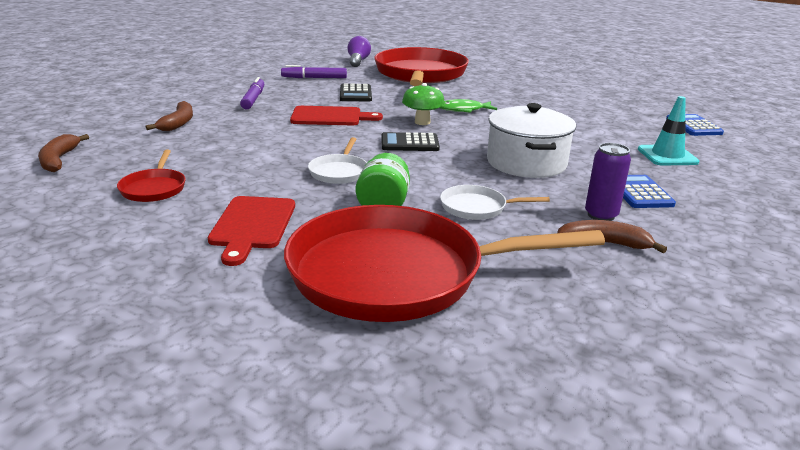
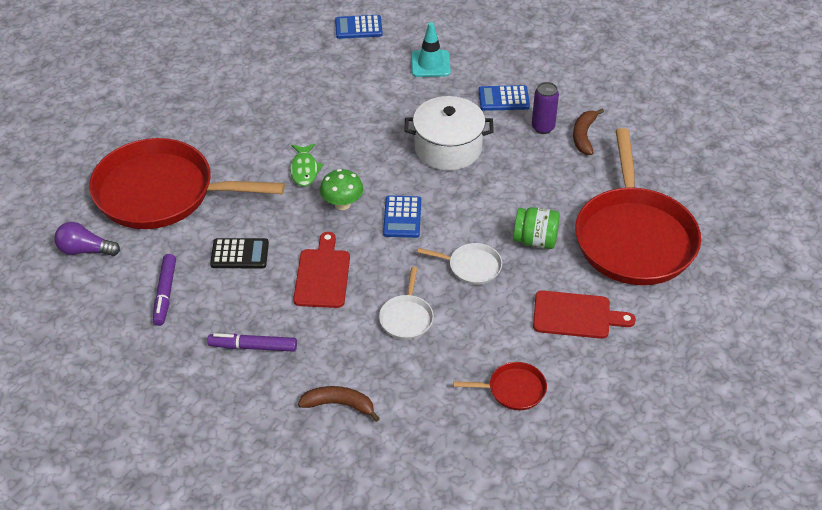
camera: 85 degrees left, 20 degrees up
brown banana [38,134,89,172] -> none
black calculator [382,132,440,151] -> blue calculator [383,195,421,238]
white pan [440,185,550,220] -> white pan moved to [379,267,434,340]

